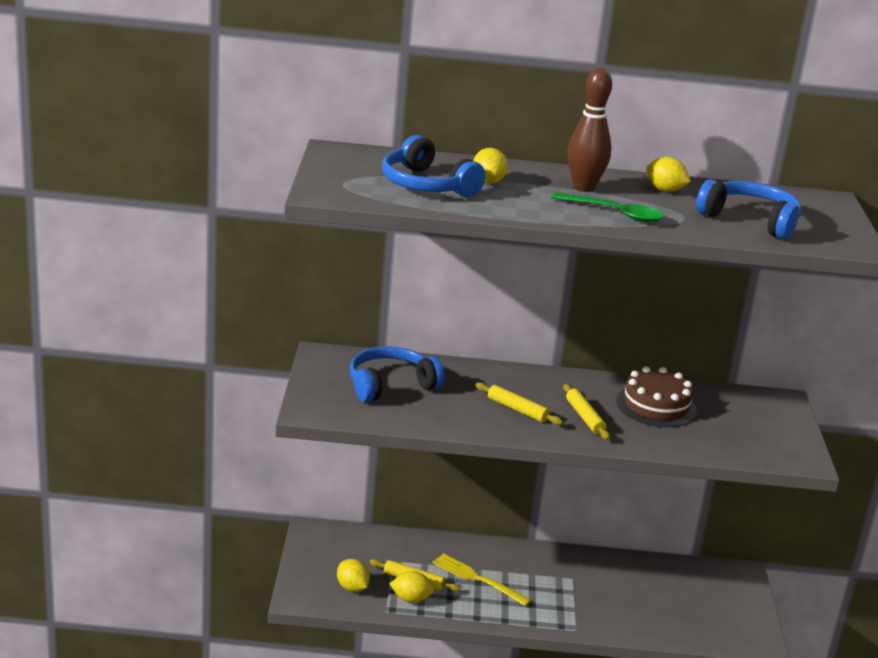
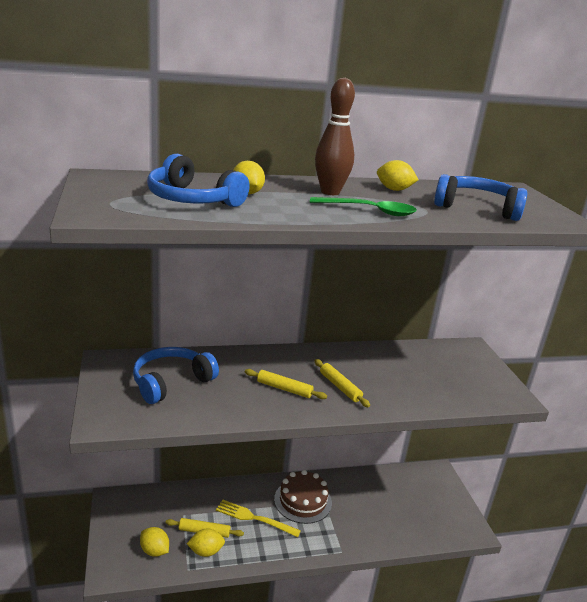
camera: 15 degrees left, 0 degrees up
brown cake [616,366,697,427] -> brown cake moved to [274,470,332,524]

